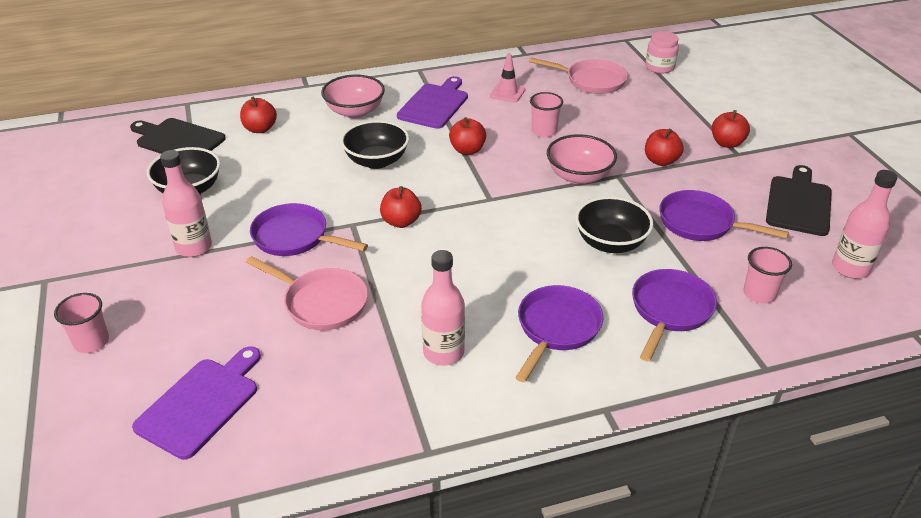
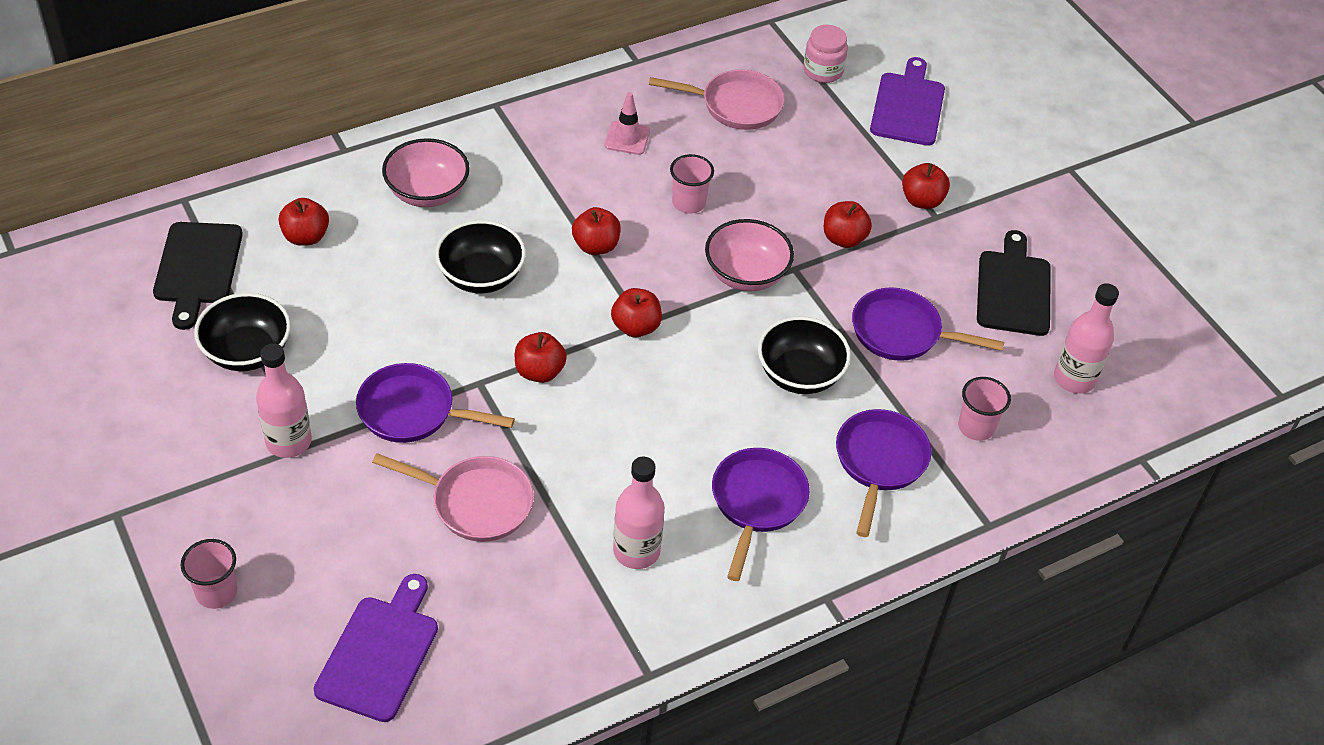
camera: 15 degrees left, 10 degrees up
black cutting board [130,118,226,154] -> black cutting board turned 105 degrees counterclockwise [153,222,243,330]
purple cutting board [397,76,468,129] -> purple cutting board moved to [870,57,945,146]
none -> red apple [611,288,662,337]

